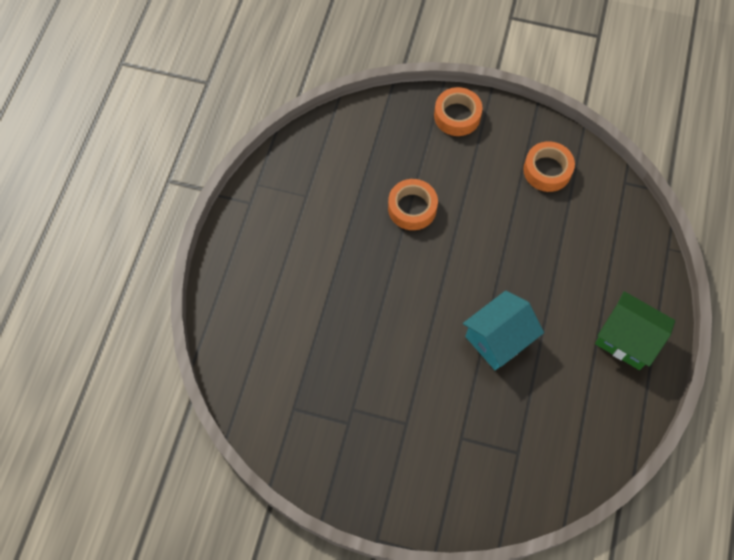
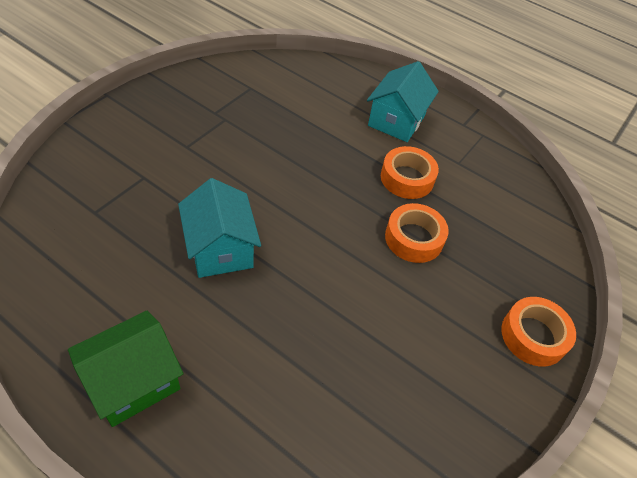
camera: 105 degrees right, 15 degrees down
orange tape [523,141,575,192] -> orange tape moved to [381,146,439,199]
none -> turquoise house [367,61,439,142]

